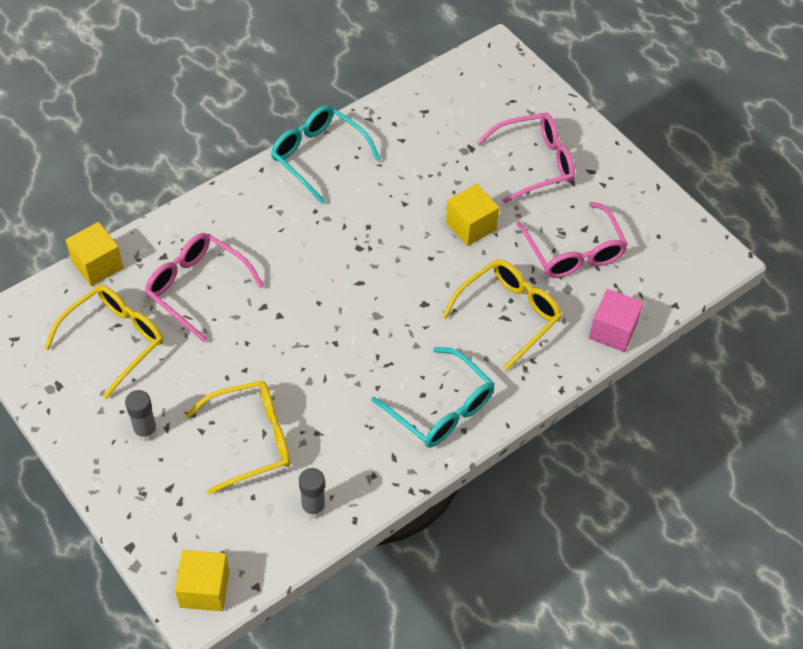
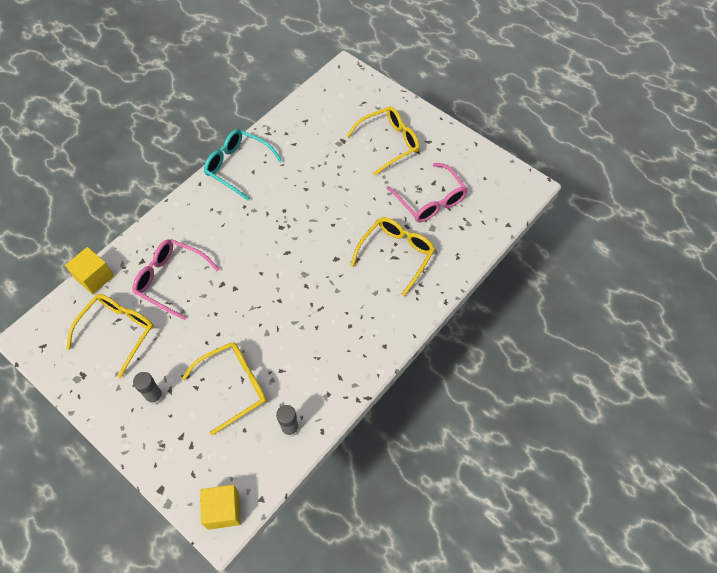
camera: 10 degrees left, 5 degrees up
turquoise glasses [371,347,494,448] -> none
yellow cube [446,184,499,246] -> none
pink glasses [476,113,575,203] -> yellow glasses [346,106,420,175]
pink cube [589,289,644,352] -> none

